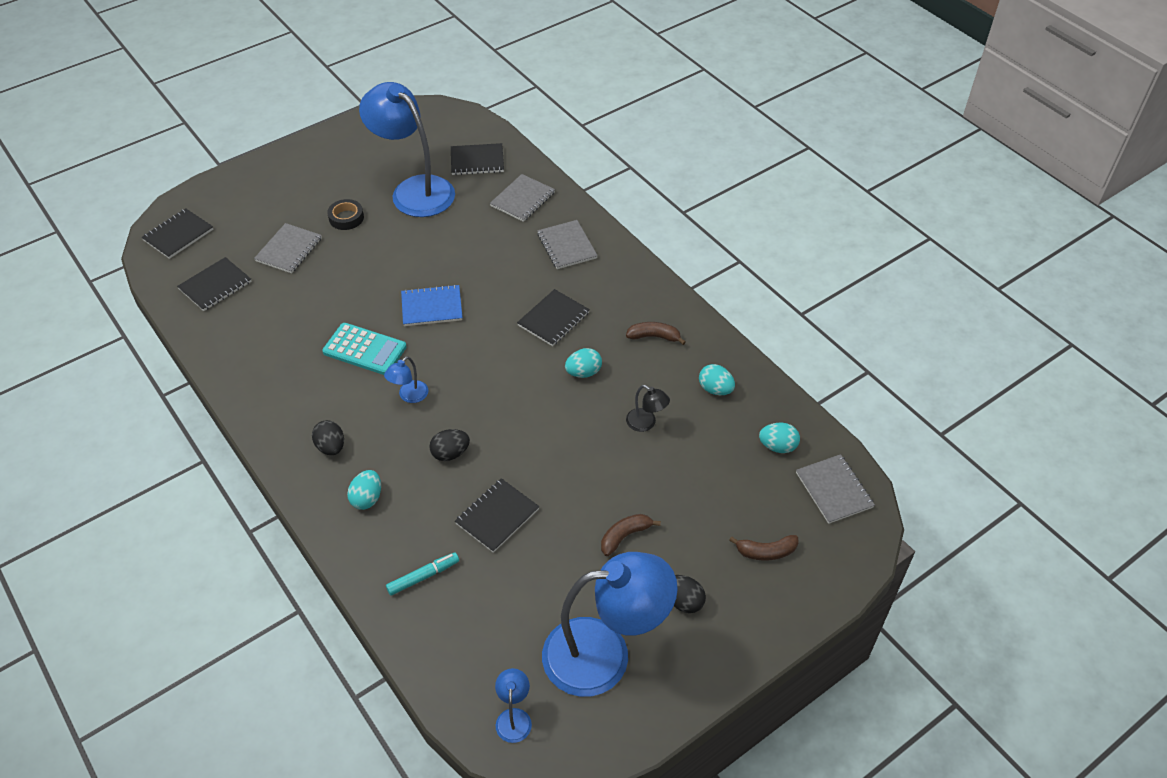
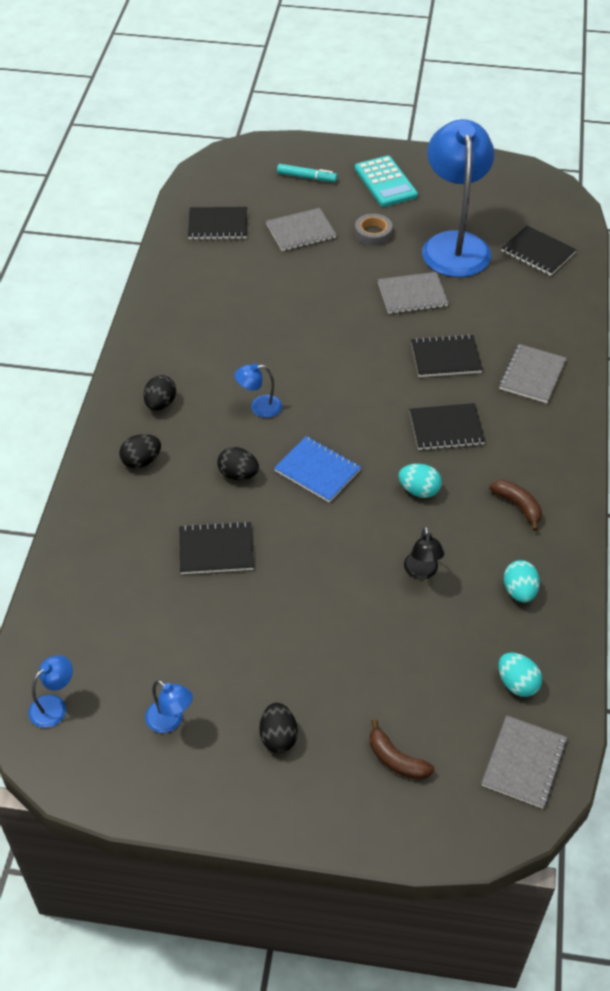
camera: 45 degrees right, 0 degrees up
black notebook [141,208,213,259] -> black notebook moved to [411,334,483,377]
turquoise calculator [322,323,407,375] -> turquoise calculator moved to [355,156,418,207]
black tape [327,199,364,230] -> grey tape [355,214,392,246]
turquoise egg [347,470,381,510] -> black egg [119,434,161,468]
turquoise marker [386,552,459,596] -> turquoise marker moved to [277,164,337,182]
blue notebook [401,284,463,326] -> blue notebook moved to [274,436,361,503]
grey notebook [490,174,555,222] -> grey notebook moved to [378,272,448,314]
blue lamp [542,552,678,697] -> blue lamp [145,680,193,733], size x0.40
brown banana [601,514,661,556] -> none

